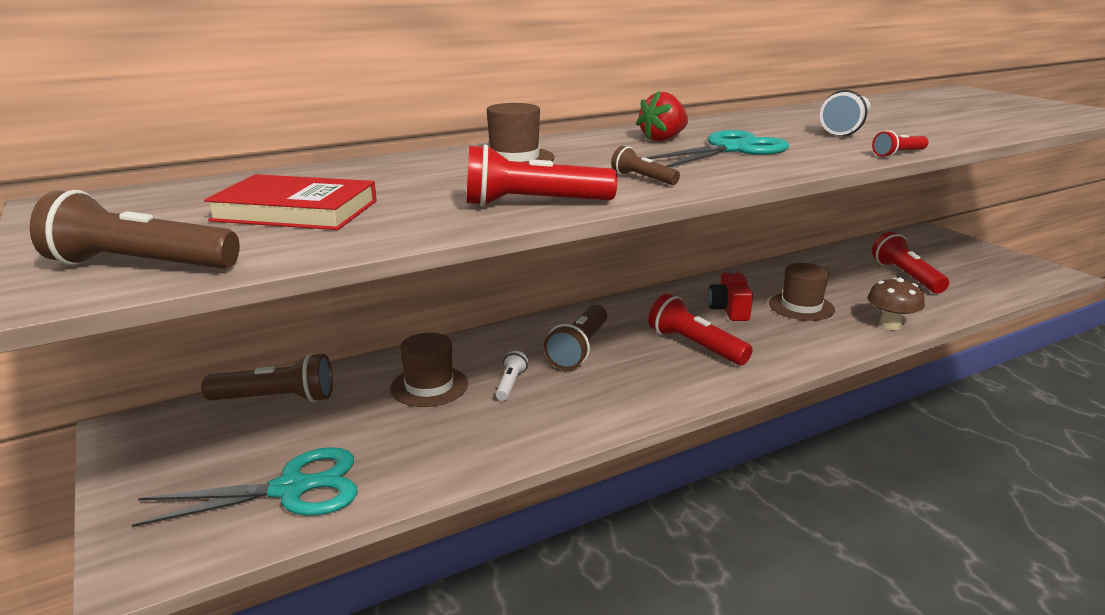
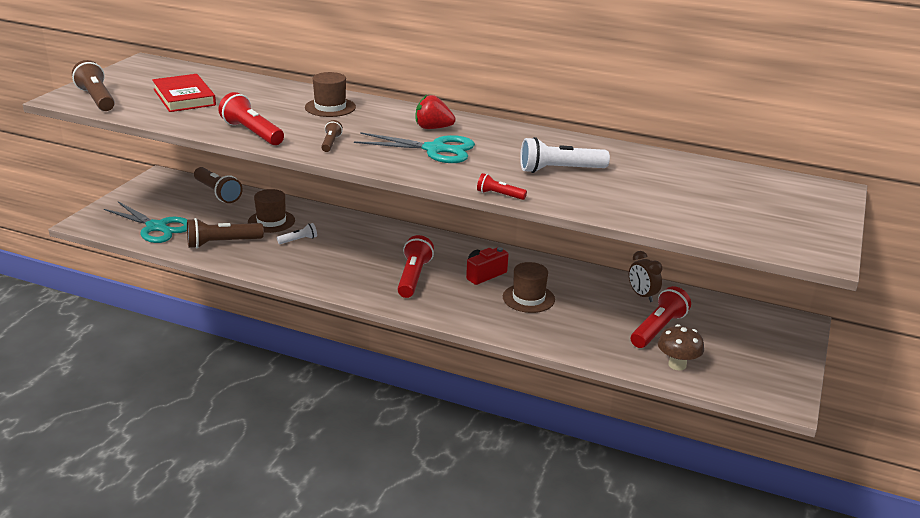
camera: 50 degrees right, 5 degrees up
brown flashlight [544,304,607,370] -> brown flashlight moved to [187,218,264,248]
brown mushroom [867,278,925,330] -> brown mushroom moved to [658,324,704,371]
none -> brown clock [629,251,662,302]

